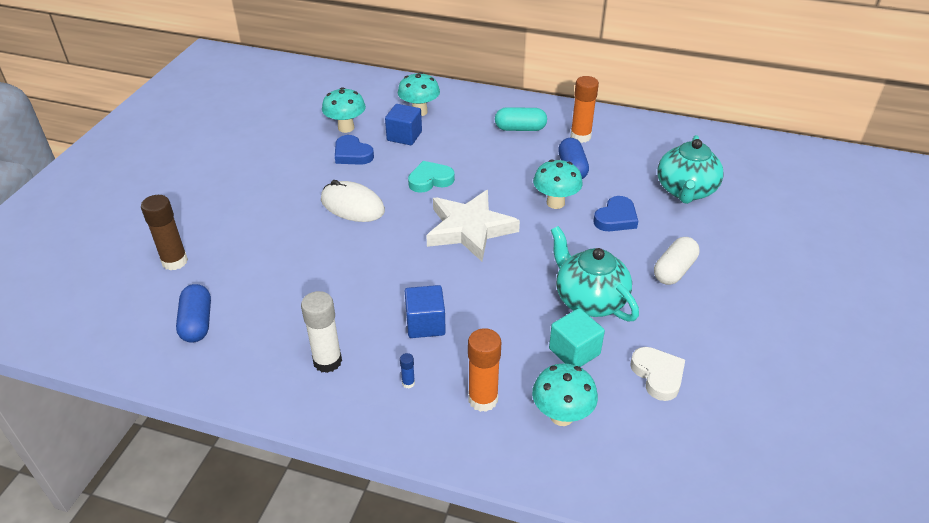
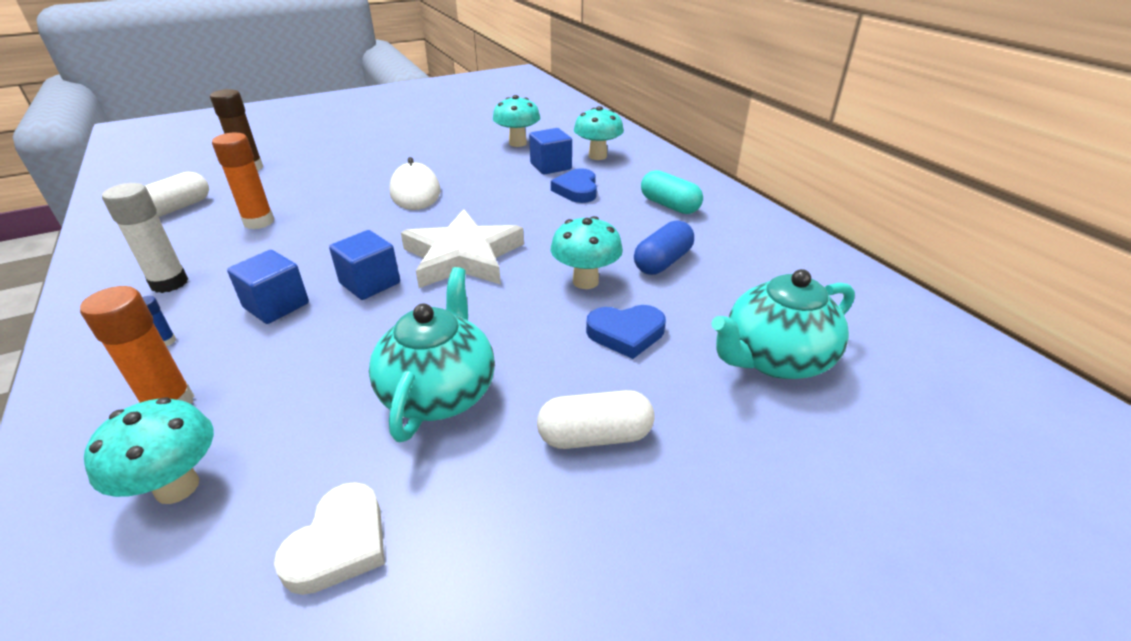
camera: 45 degrees right, 5 degrees down
blue capsule [176,284,211,343] -> white capsule [145,172,209,217]
blue heart [335,135,374,165] -> blue heart moved to [551,168,597,203]
turquoise heart [408,161,455,193] -> none
turquoise cube [549,308,605,367] -> none
orange glue stick [570,76,599,143] -> orange glue stick moved to [212,133,275,229]
none -> blue cube [329,230,400,300]

